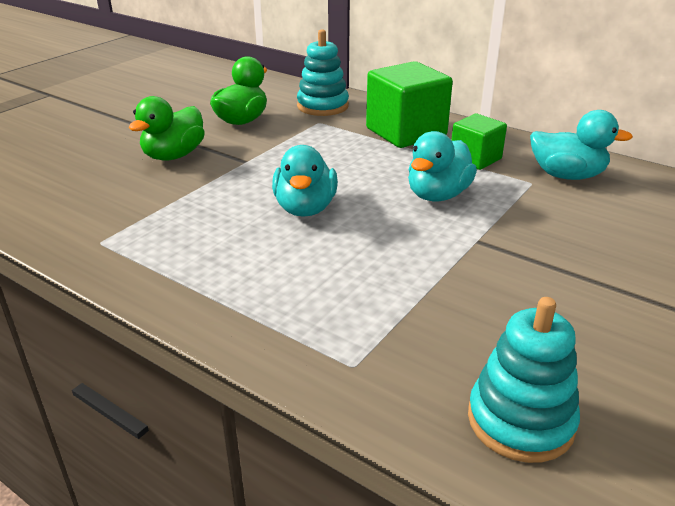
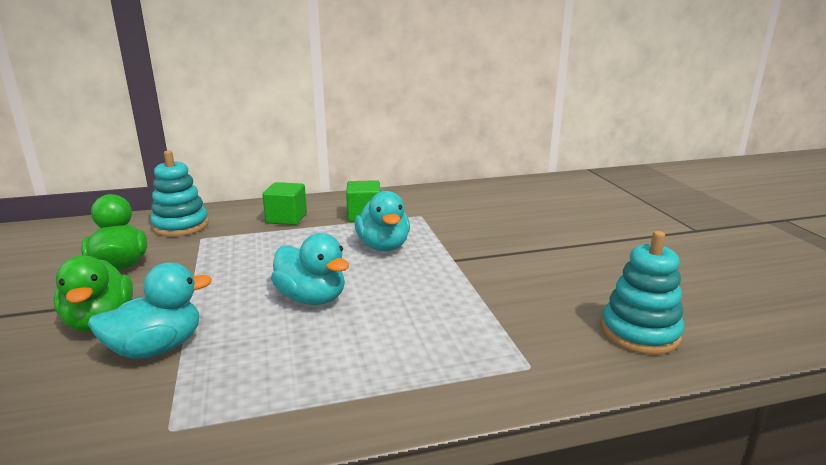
camera: 50 degrees left, 10 degrees down
green cube [366,61,453,148] -> green cube [262,182,307,225], size x0.59
turquoise duck [530,110,633,180] -> turquoise duck moved to [87,262,212,359]

